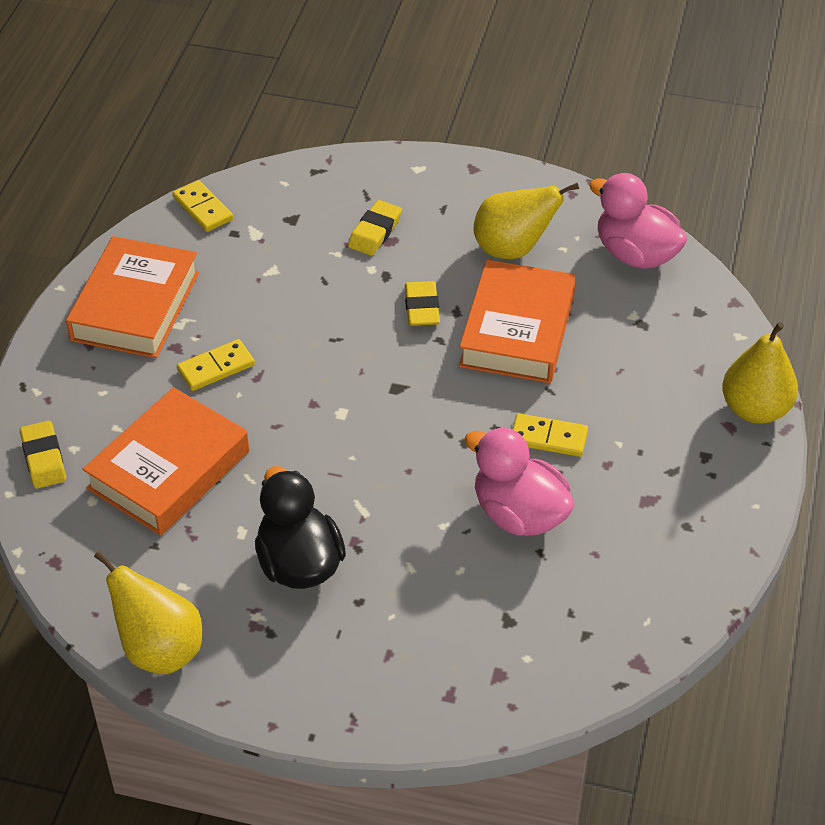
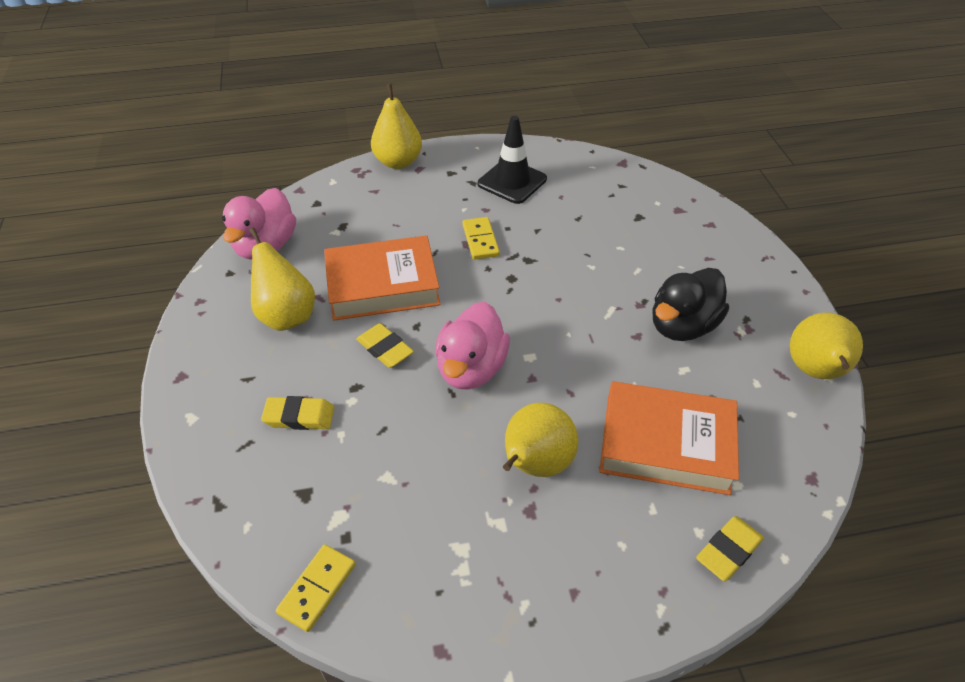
camera: 115 degrees left, 0 degrees up
orange book [66,236,199,358] -> none
yellow domino [177,339,255,391] -> yellow pear [503,403,578,477]
yellow eraser [405,281,440,326] -> yellow eraser turned 75 degrees clockwise [356,323,414,368]
pink duck [465,427,574,536] -> pink duck moved to [435,302,510,390]
none -> black traffic cone [478,116,547,204]

